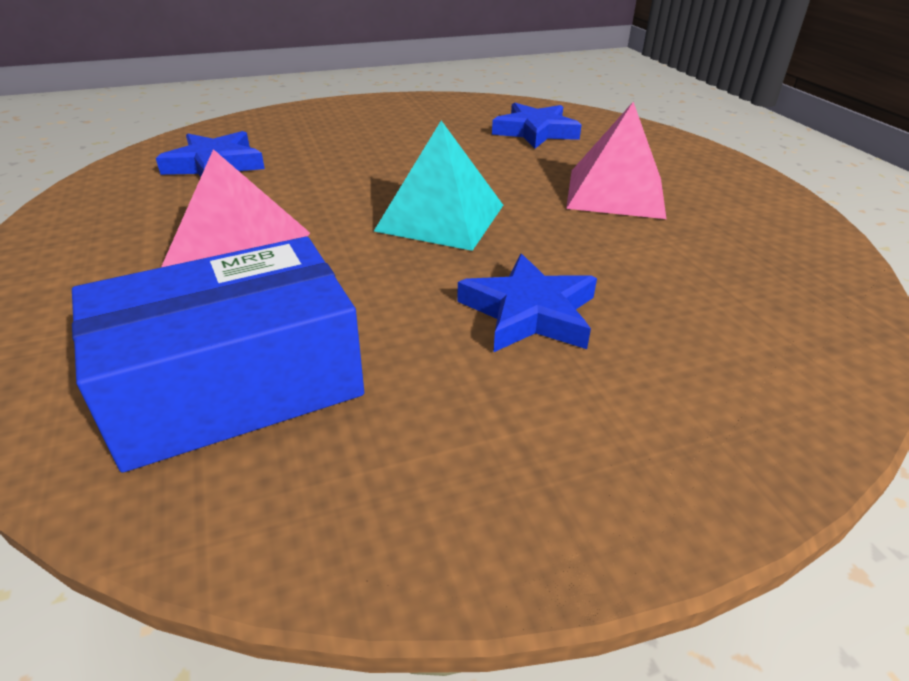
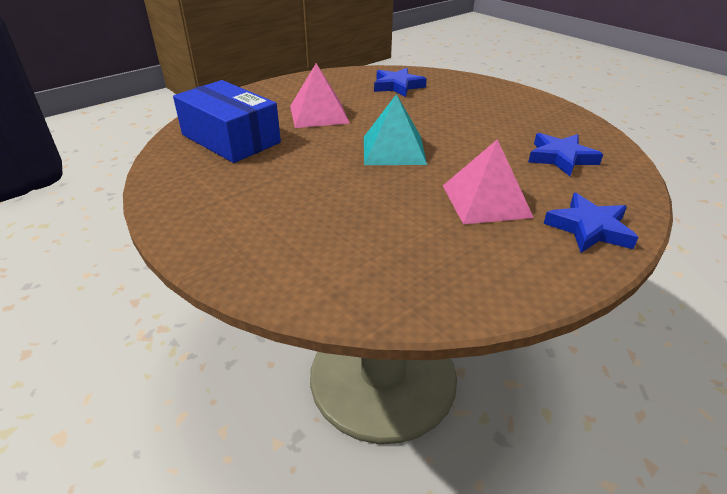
camera: 70 degrees right, 0 degrees up
blue star [457,254,597,353] -> blue star moved to [543,193,638,253]

